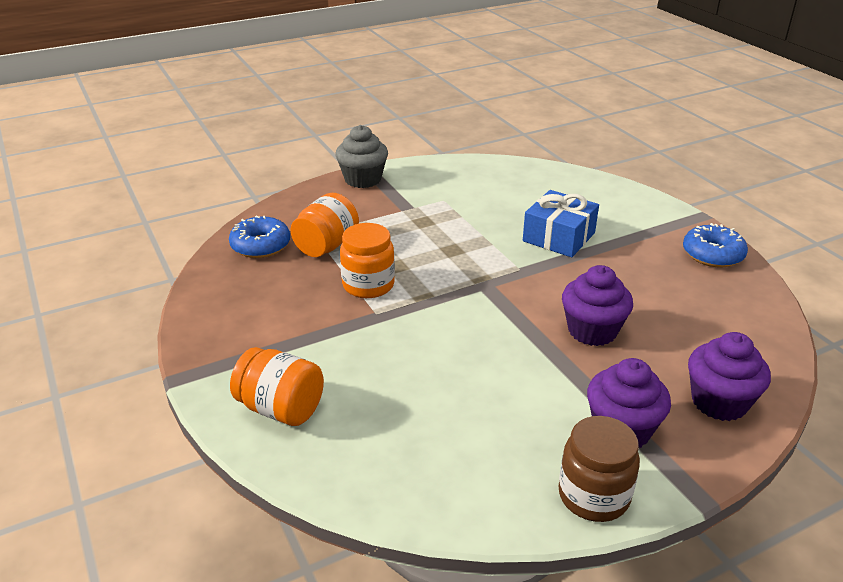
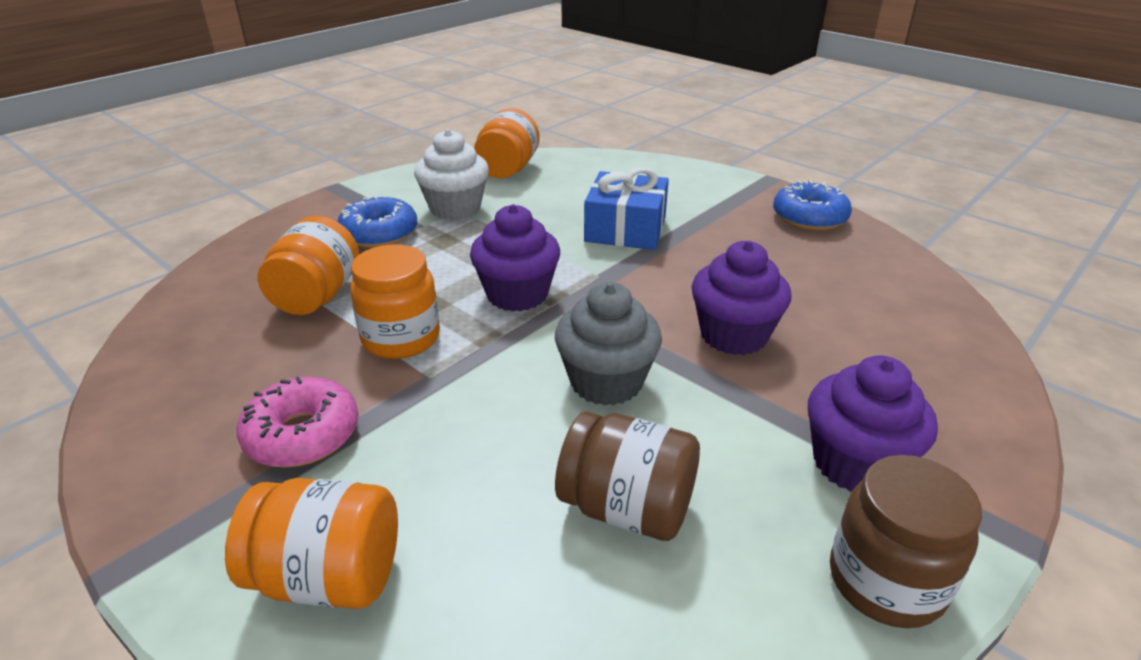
camera: 20 degrees left, 0 degrees up
blue donut [229,216,290,258] -> blue donut moved to [337,196,417,248]
grey cupcake [335,125,388,188] -> grey cupcake moved to [555,282,662,406]
purple cupcake [688,332,771,421] -> purple cupcake moved to [470,204,560,312]
none -> pink donut [237,377,358,467]
none -> white cupcake [414,129,489,220]
none -> orange jar [474,109,540,179]
none -> brown jar [555,411,700,541]

